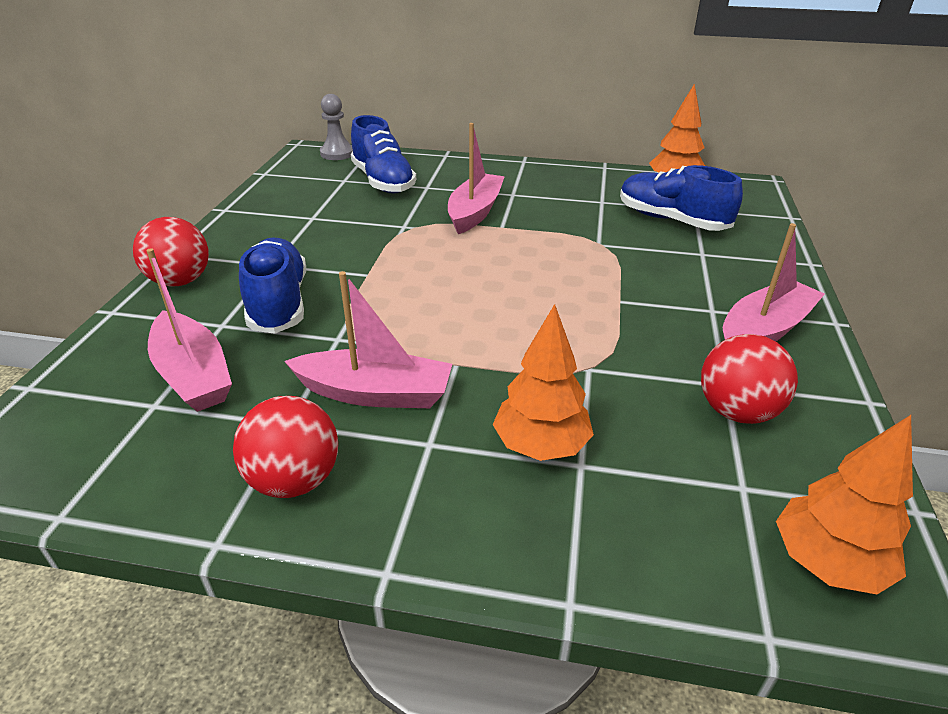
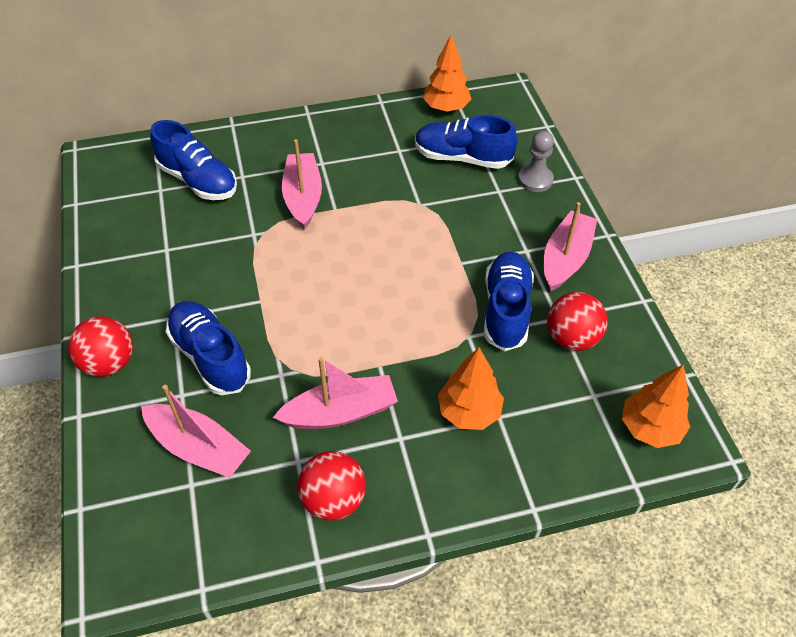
camera: 25 degrees left, 15 degrees up
grey pawn [320,94,353,160] -> grey pawn moved to [518,130,554,192]
none -> blue shoe [484,252,534,351]

